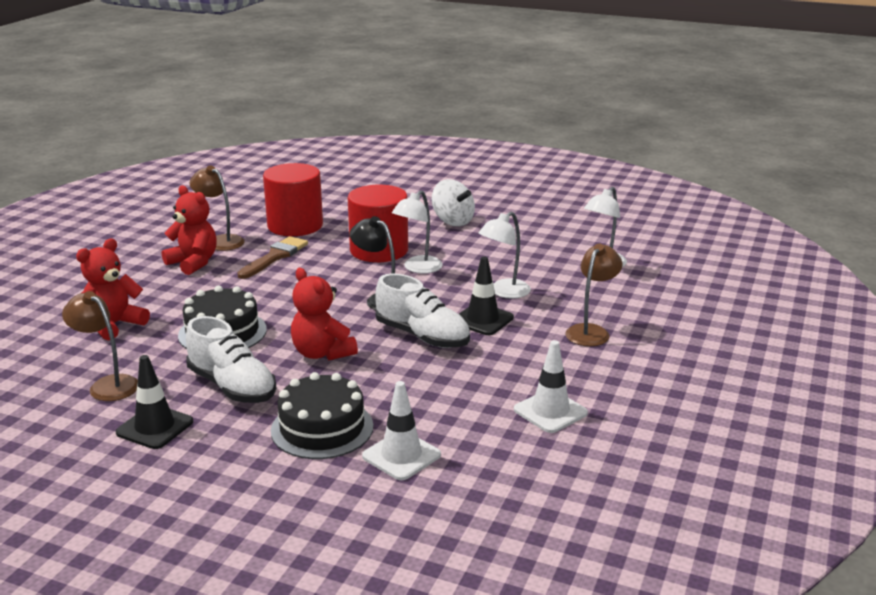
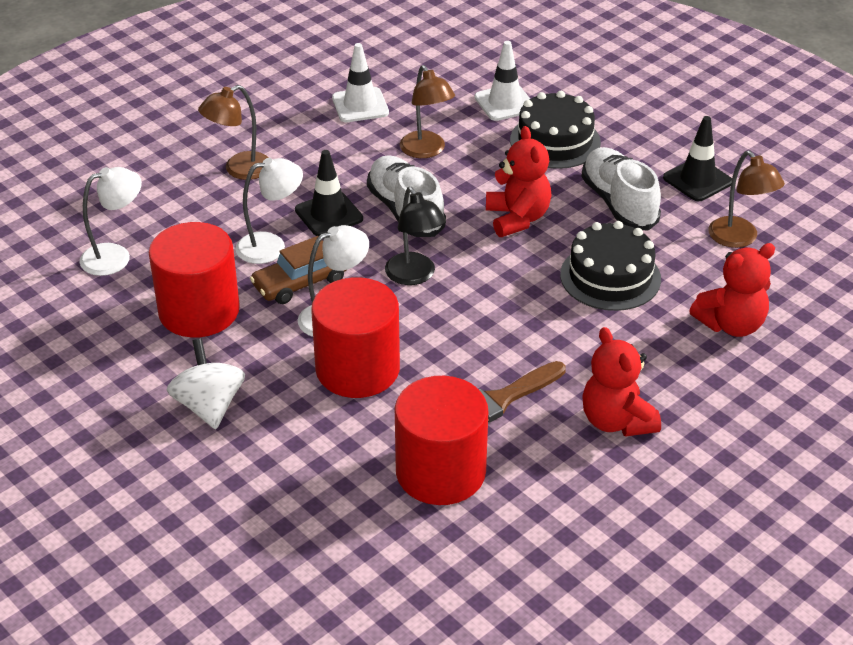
camera: 155 degrees left, 15 degrees up
brown lamp [189,165,245,251] -> brown lamp moved to [400,65,455,158]
none -> red cylinder [149,222,240,337]
none -> brown car [250,236,347,304]

